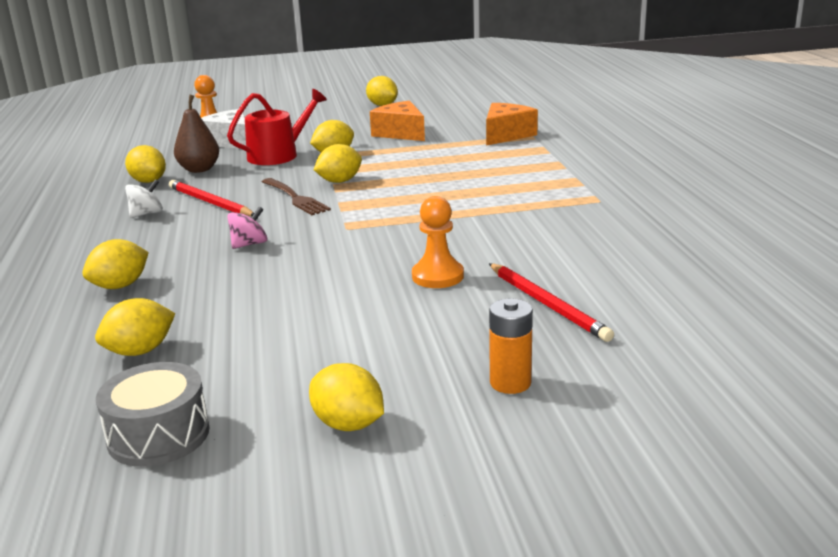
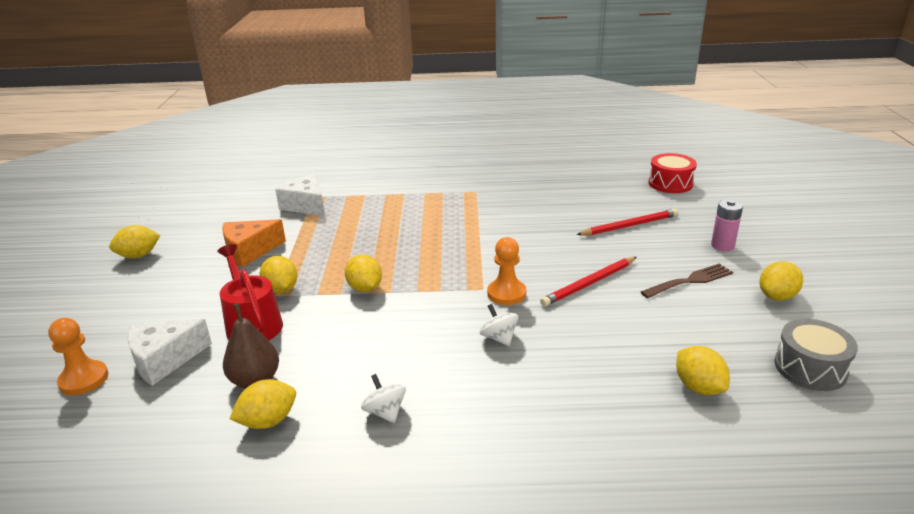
camera: 80 degrees left, 5 degrees up
yellow lemon [82,239,149,289] -> none
red pencil [169,180,254,216] -> red pencil moved to [540,257,637,307]
pink spinning top [227,207,267,249] -> white spinning top [480,304,518,346]
brown fork [262,178,331,215] -> brown fork moved to [641,263,733,298]
orange pawn [412,196,464,288] -> orange pawn moved to [487,237,526,305]
orange cheese [486,103,538,146] -> white cheese [275,174,325,216]
orange battery [489,298,533,394] -> pink battery [711,199,743,251]
none -> red drum [648,153,697,193]

